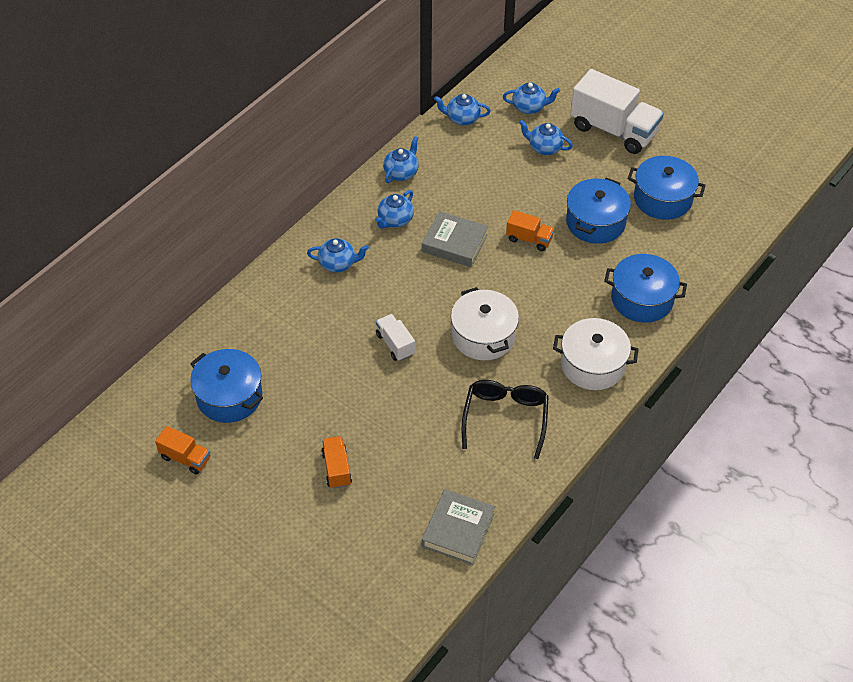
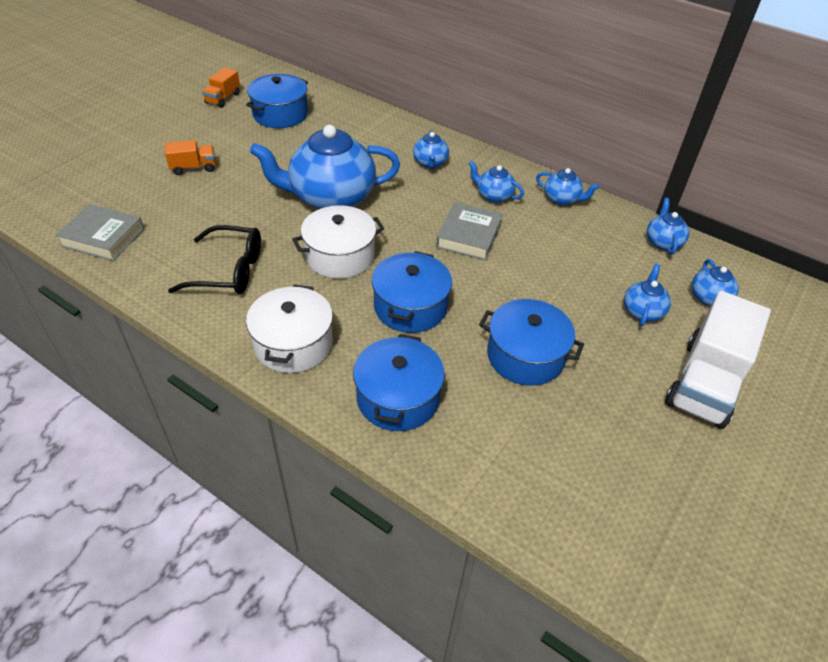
camera: 85 degrees right, 5 degrees down
white truck [376,314,415,361] -> blue teapot [250,125,400,209]
orange truck [506,210,554,251] -> none
blue pot [628,156,706,220] -> blue pot moved to [372,251,452,333]

